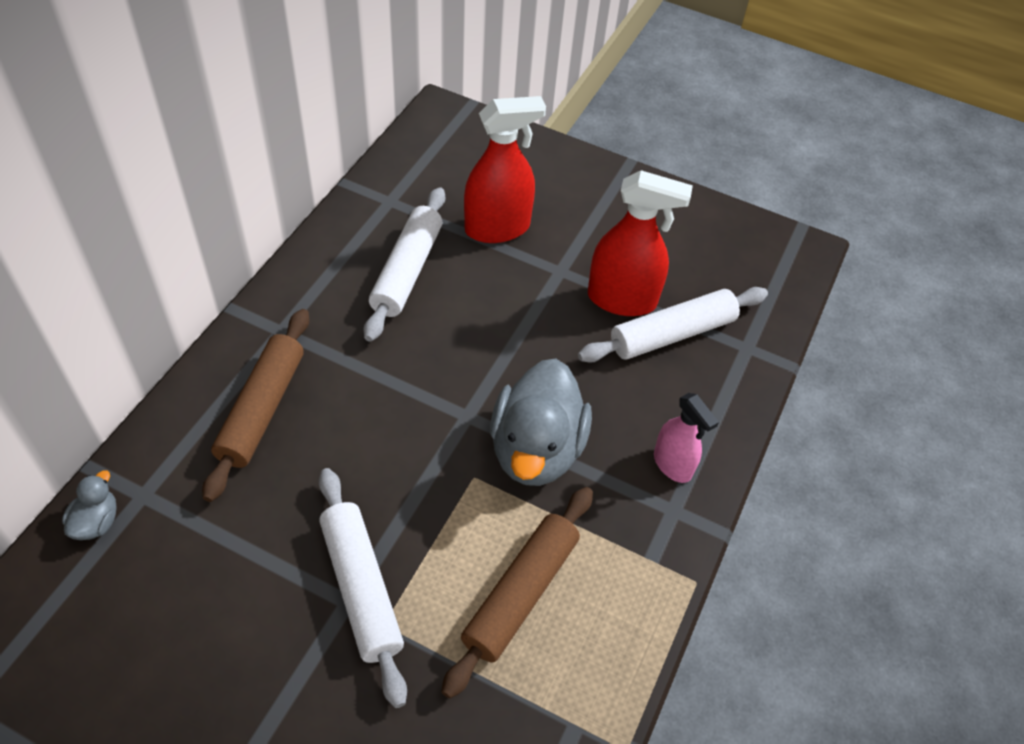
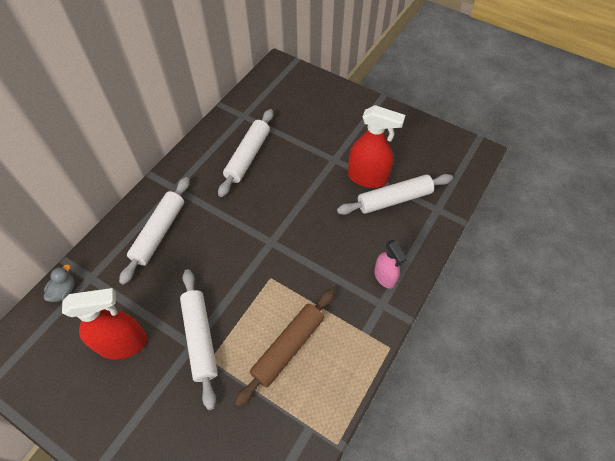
camera: 10 degrees right, 5 degrees up
brown rolling pin [202,309,309,502] -> white rolling pin [119,177,190,285]
red spray bottle [464,96,546,243] -> red spray bottle moved to [62,288,147,359]
grey duck [490,358,592,486] -> none

